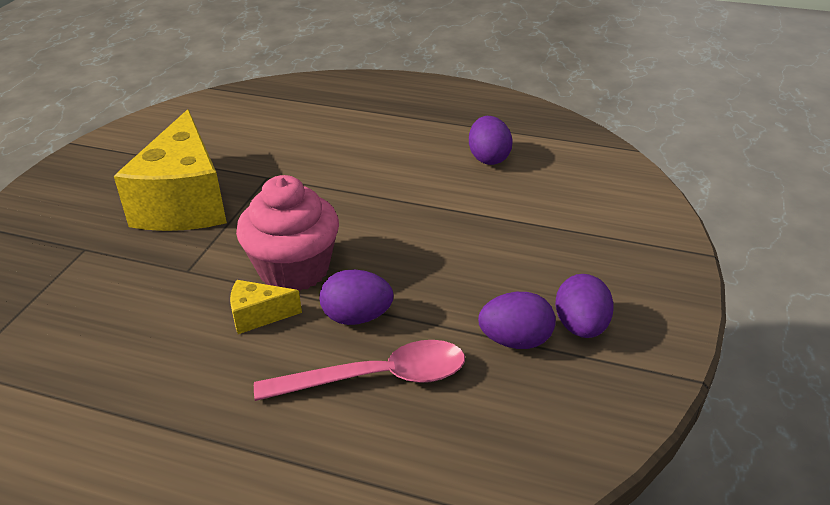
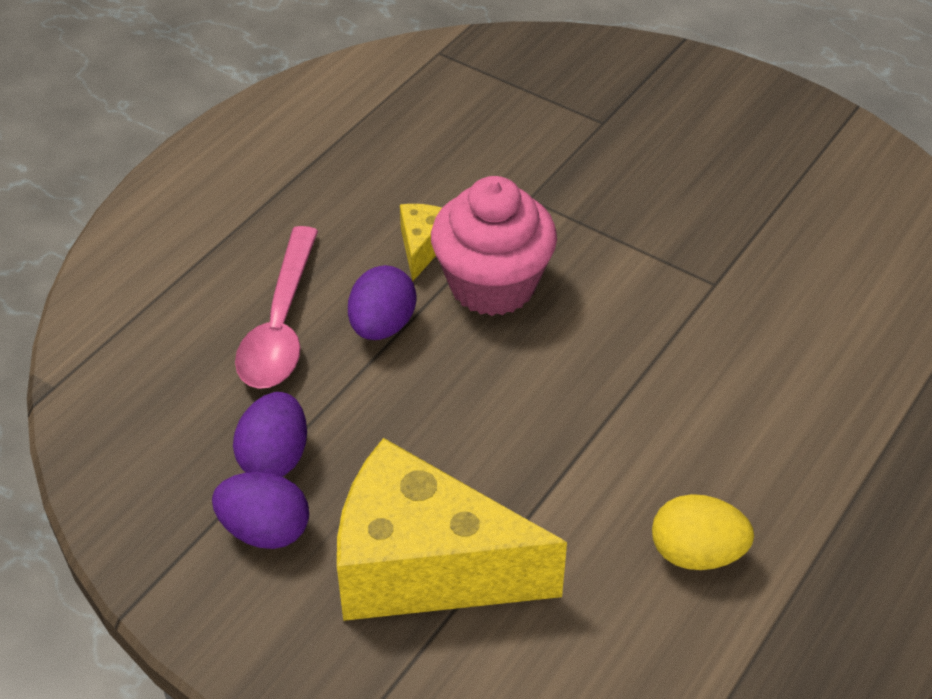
camera: 105 degrees right, 10 degrees up
yellow cheese [114,109,227,231] -> yellow cheese moved to [337,438,567,621]
purple egg [469,116,513,165] -> yellow egg [652,494,754,570]

